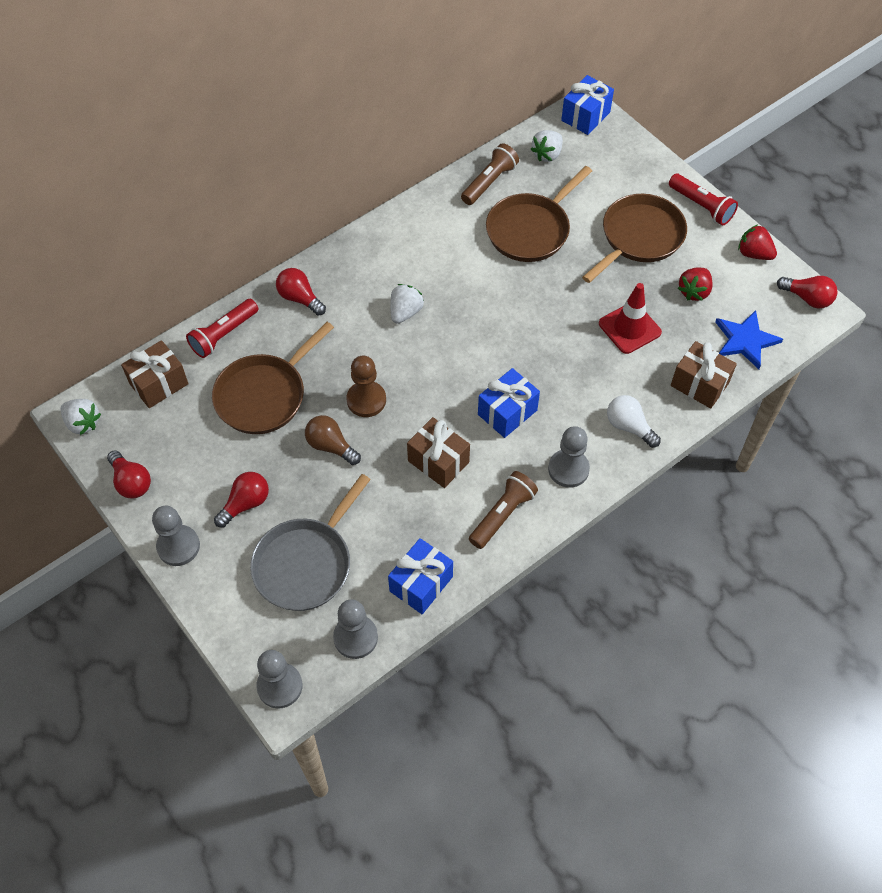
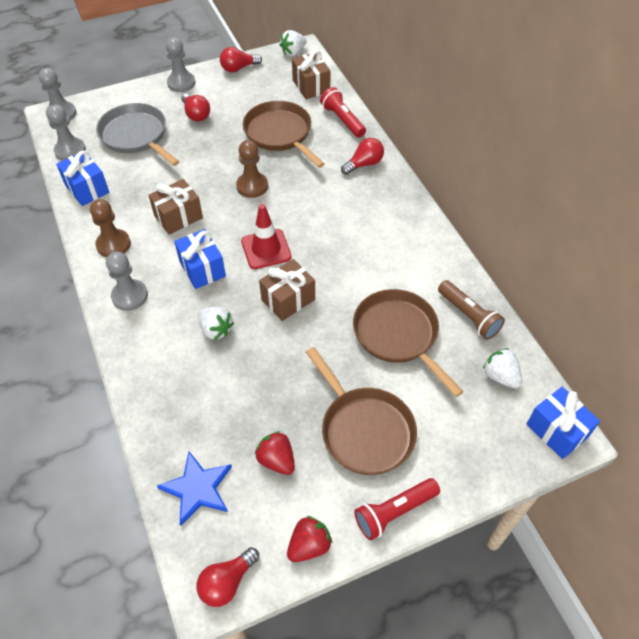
camera: 105 degrees right, 5 degrees down
brown light bulb [305,415,361,465] -> none
white strawberry [390,284,424,324] -> white strawberry moved to [198,307,234,340]
brown flashlight [469,471,538,549] -> brown pawn [90,199,131,257]
red traffic cone [599,283,662,354] -> red traffic cone moved to [241,204,292,269]
white light bulb [607,395,661,448] -> none
brown gift [671,341,737,408] -> brown gift moved to [259,259,315,321]

